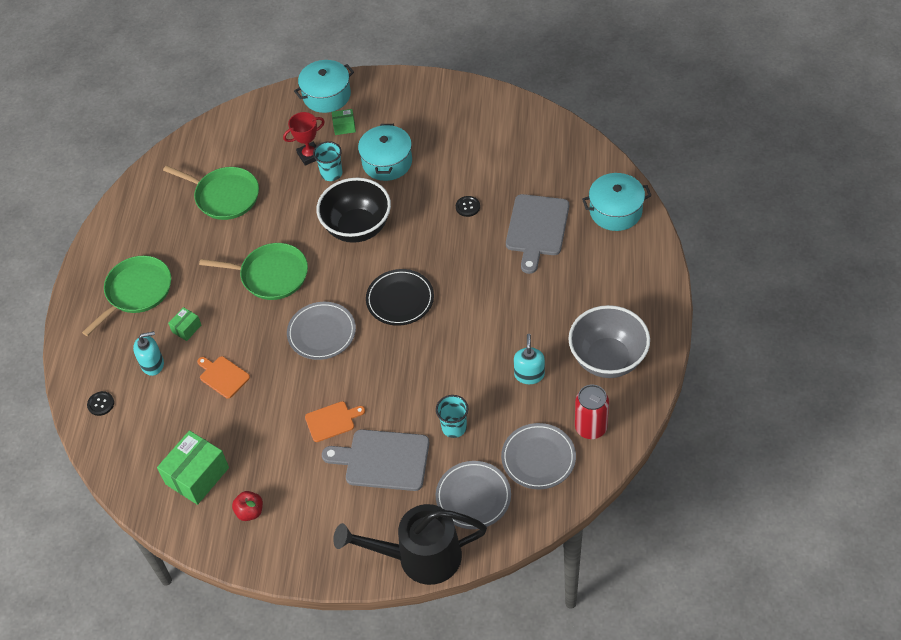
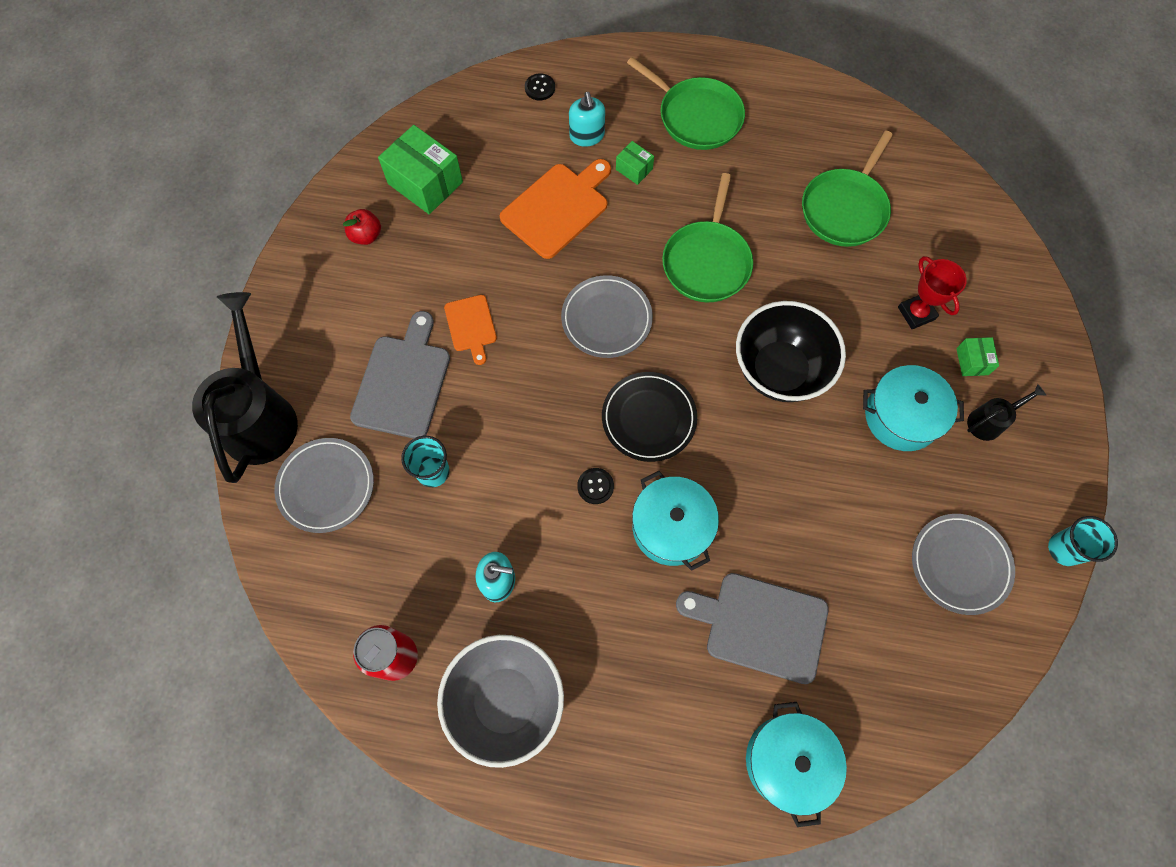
camera: 90 degrees right, 15 degrees up
orange cutting board [197,356,250,399] -> orange cutting board [500,159,611,259], size x1.76
turquoise pot [294,60,354,113] -> turquoise pot moved to [632,471,719,571]
turquoise cup [313,141,342,181] -> turquoise cup moved to [1048,516,1118,566]
black button [456,196,480,217] -> black button moved to [577,468,614,504]
grey plate [501,423,576,489] -> grey plate moved to [912,514,1015,615]
none -> black watering can [967,384,1046,441]

